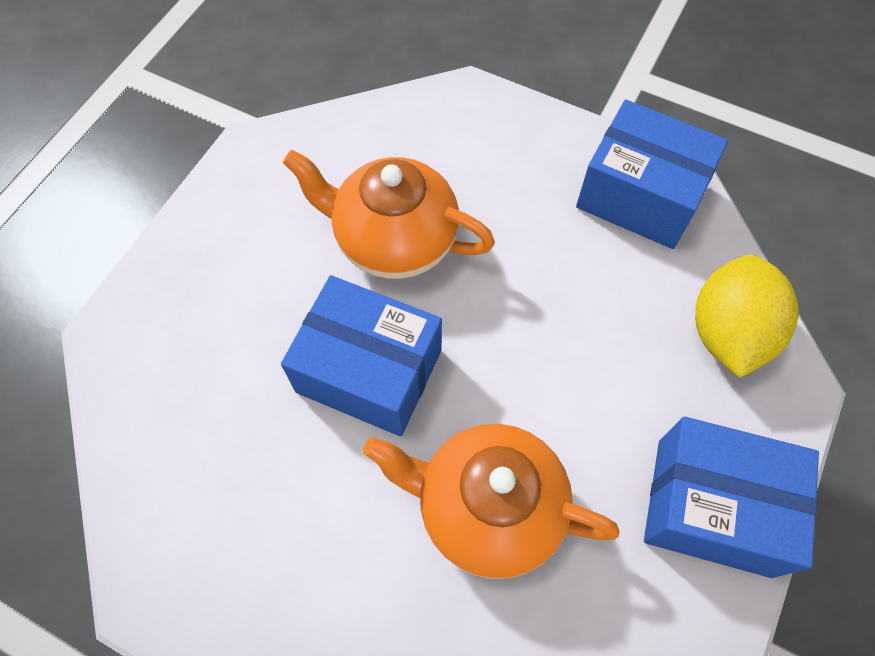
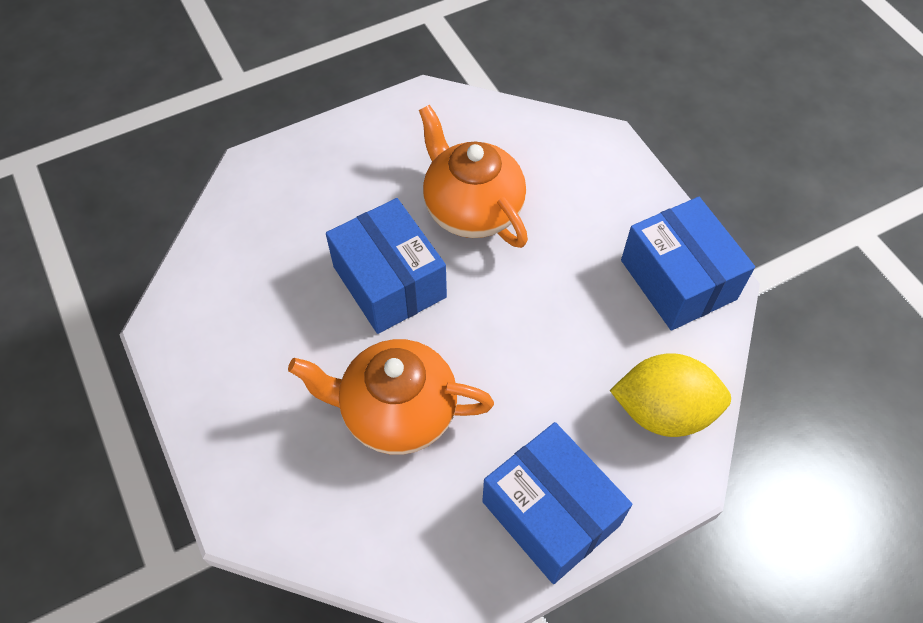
camera: 35 degrees right, 5 degrees down
orange teapot [363,424,619,579] -> orange teapot turned 45 degrees counterclockwise [288,339,494,455]
yellow lemon [695,255,799,378] -> yellow lemon turned 45 degrees clockwise [610,353,731,437]

